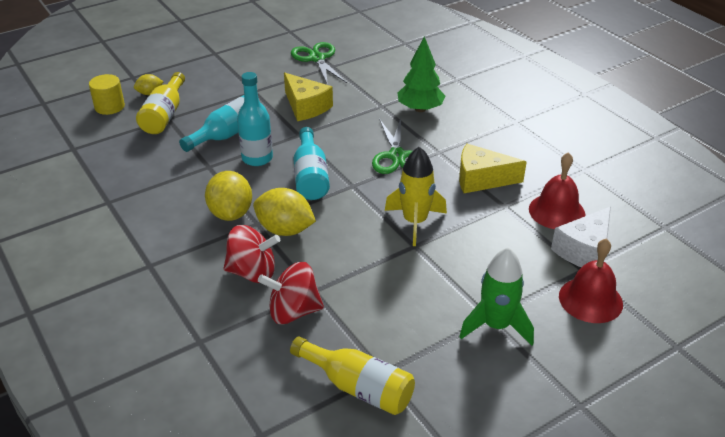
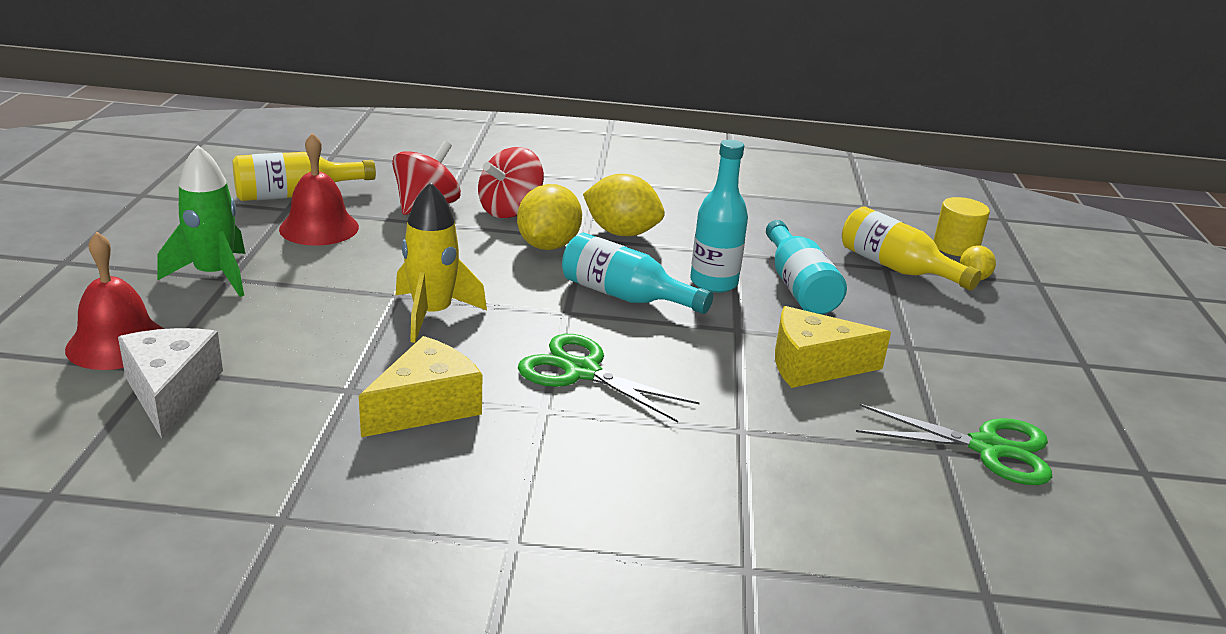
camera: 125 degrees right, 10 degrees down
yellow lemon [253,188,316,236] -> yellow lemon turned 45 degrees counterclockwise [517,184,582,250]
green tree [398,36,445,112] -> none
red bell [529,152,585,229] -> red bell moved to [279,133,359,246]

